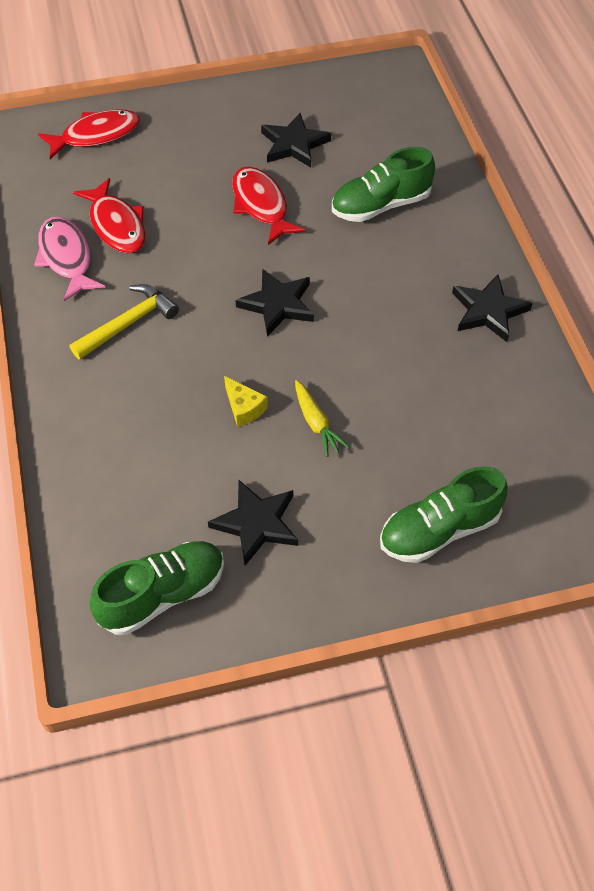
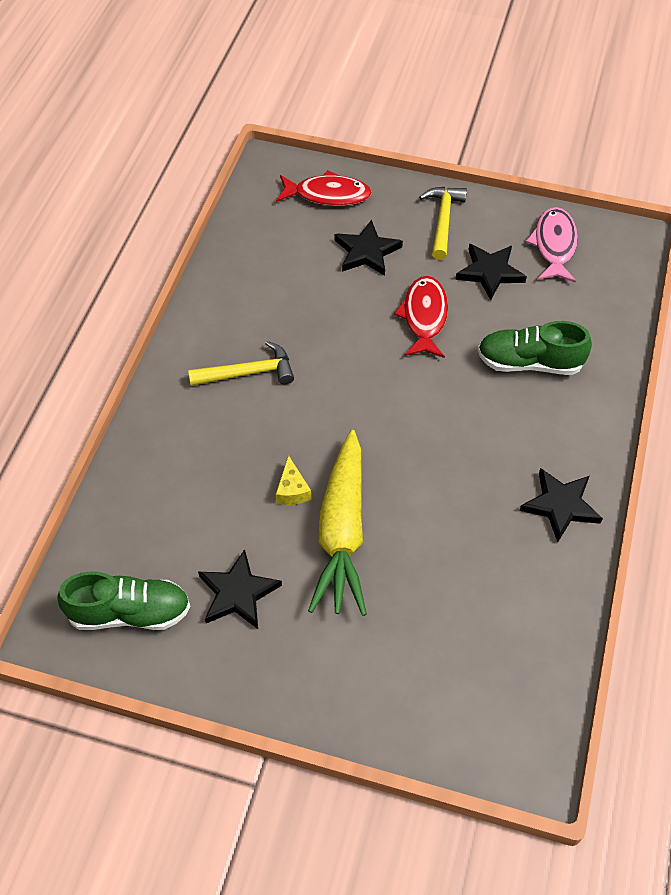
camera: 30 degrees right, 0 degrees up
pink fish [34,217,105,301] -> pink fish moved to [526,207,578,283]
red fish [73,178,146,253] -> none
black star [235,269,314,337] -> black star moved to [335,220,403,276]
yellow carrot [295,380,349,457] -> yellow carrot [308,430,367,616], size x2.29
green shoe [380,466,508,563] -> none
none -> yellow hammer [419,187,467,260]

